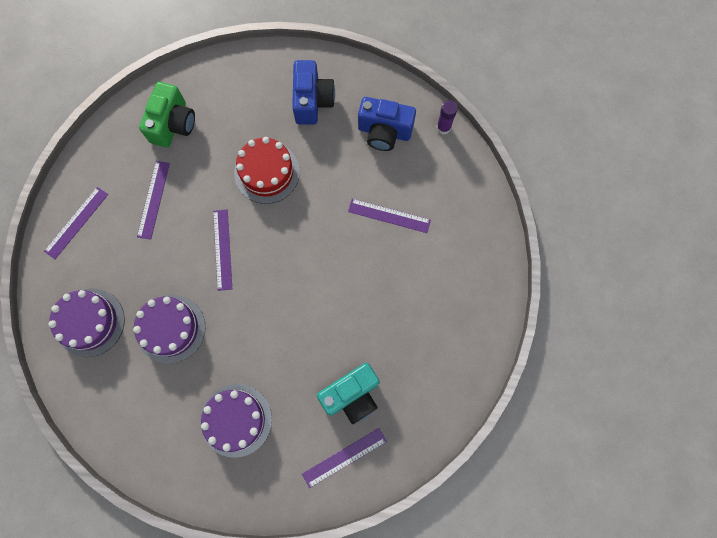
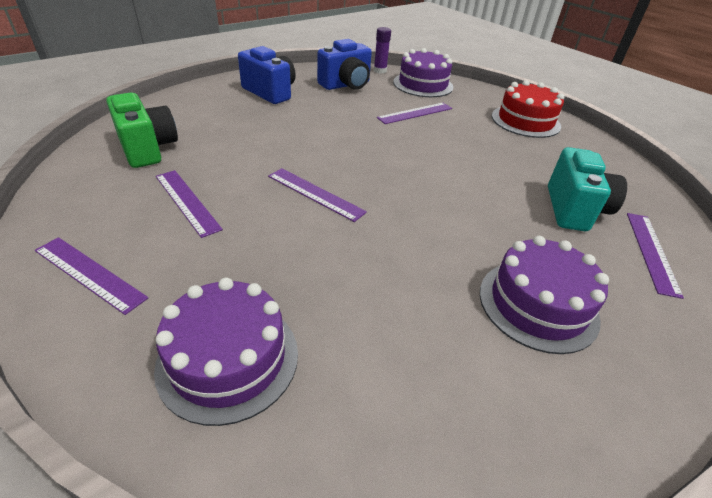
camera: 50 degrees left, 35 degrees down
purple ruler [44,187,108,259] -> purple ruler turned 45 degrees counterclockwise [35,237,148,315]
purple cake [133,295,206,364] -> purple cake moved to [393,48,453,97]
red cake [234,137,300,204] -> red cake moved to [492,80,565,138]

